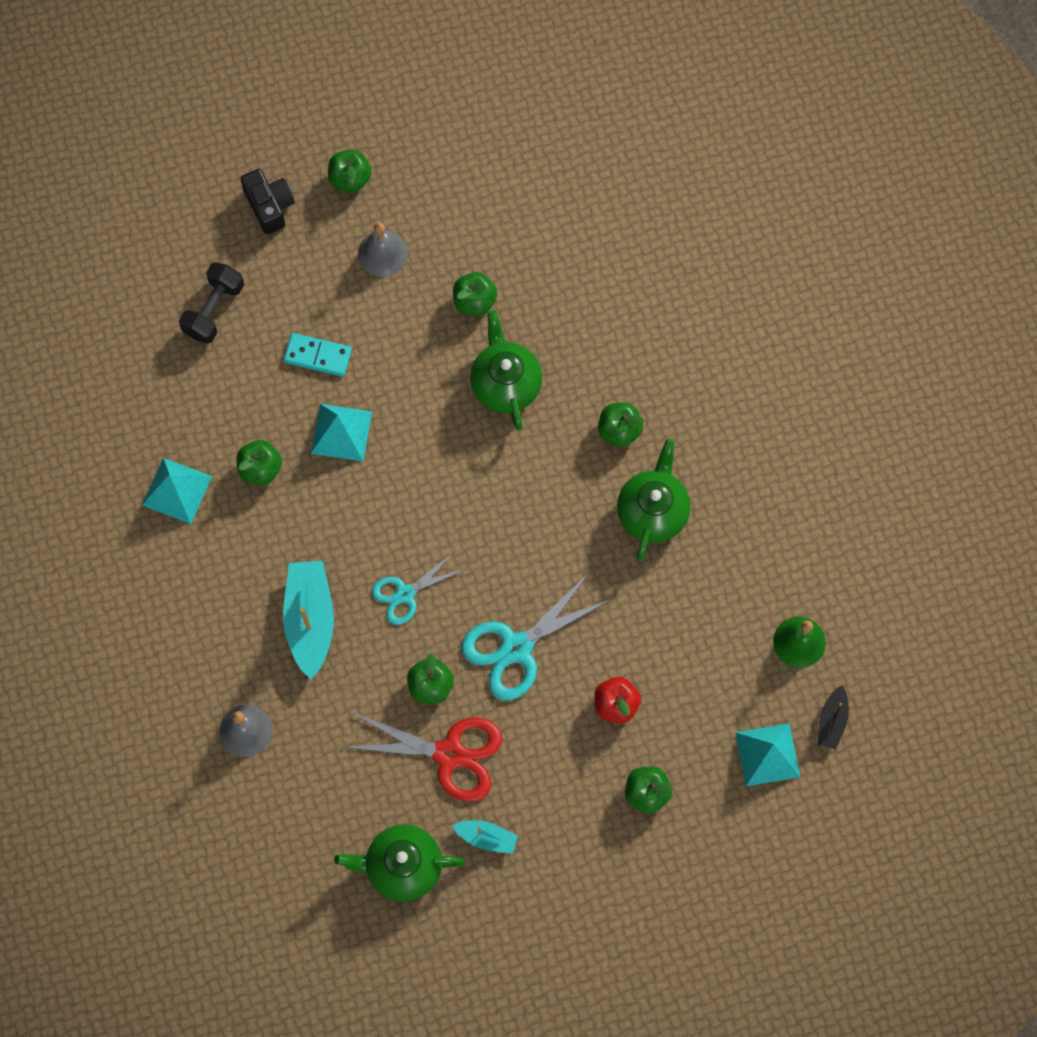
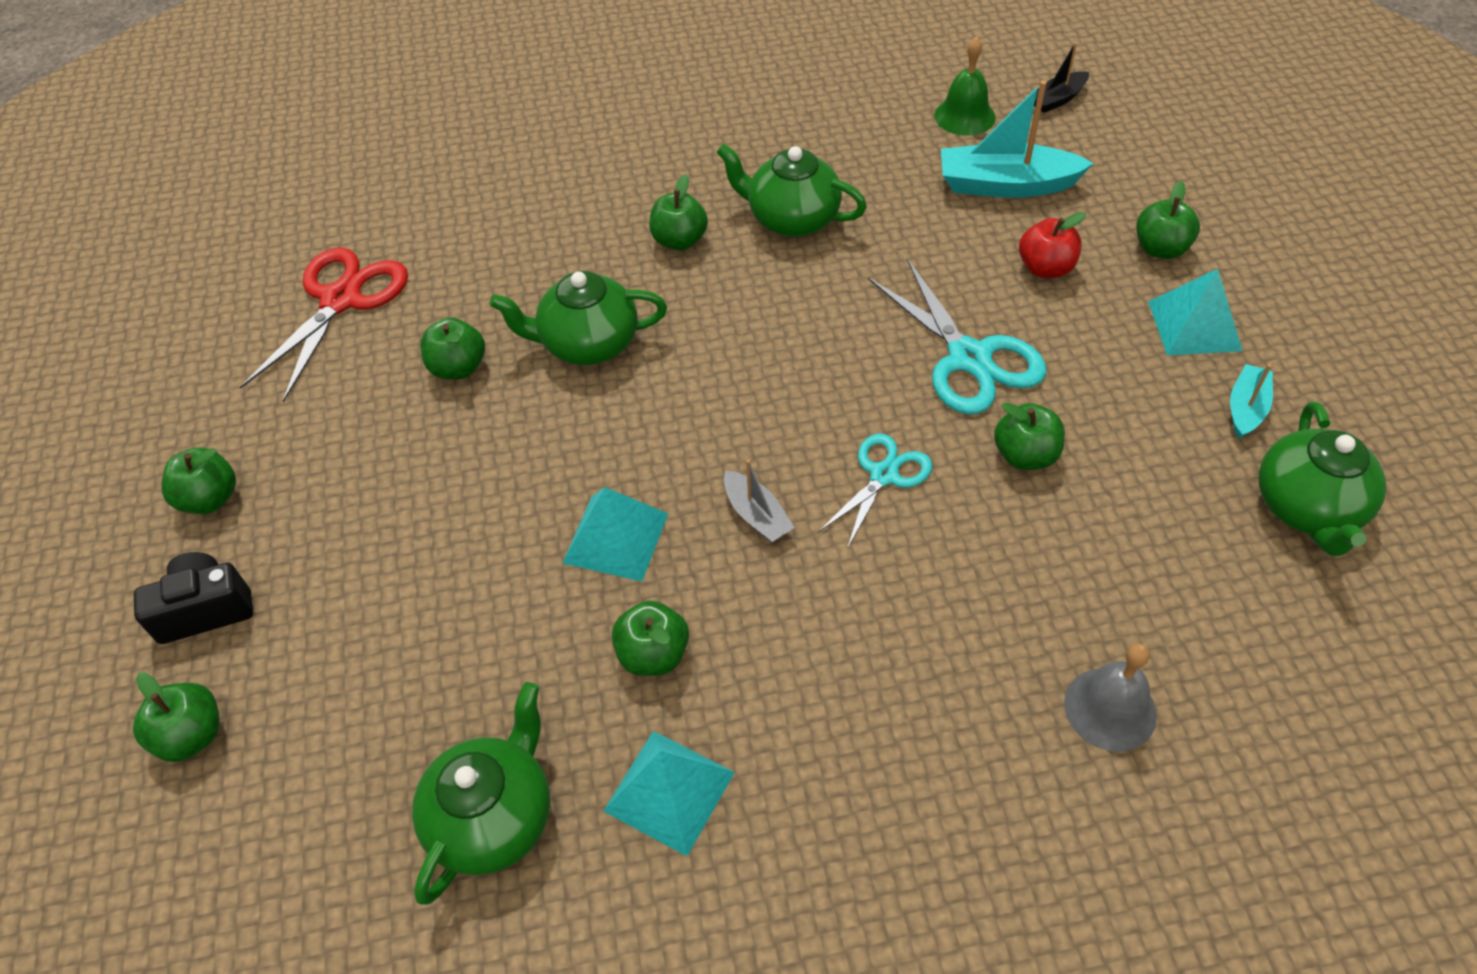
camera: 80 degrees left, 20 degrees down
black dumbbell [179,262,244,344] -> none
turquoise boat [283,561,334,679] -> turquoise boat moved to [941,80,1094,198]
turquoise domino [284,333,352,377] -> none
red scissors [343,712,502,802] -> red scissors moved to [240,247,408,403]
grey bell [358,222,408,277] -> none
turquoise scissors [372,552,466,625] -> turquoise scissors turned 120 degrees counterclockwise [818,433,933,549]
turquoise pyramid [735,723,800,786] -> turquoise pyramid moved to [1148,269,1243,356]
black boat [818,685,849,750] -> black boat turned 120 degrees clockwise [1034,42,1089,113]
none -> green apple [133,672,219,762]
none -> green teapot [412,682,550,905]
none -> grey boat [724,459,795,543]

